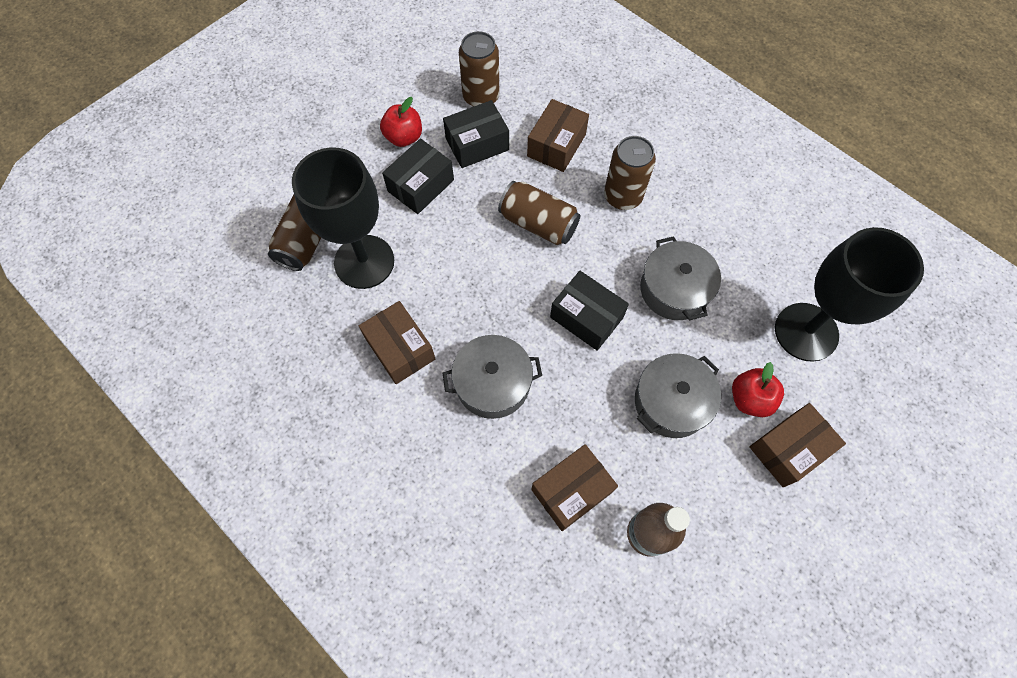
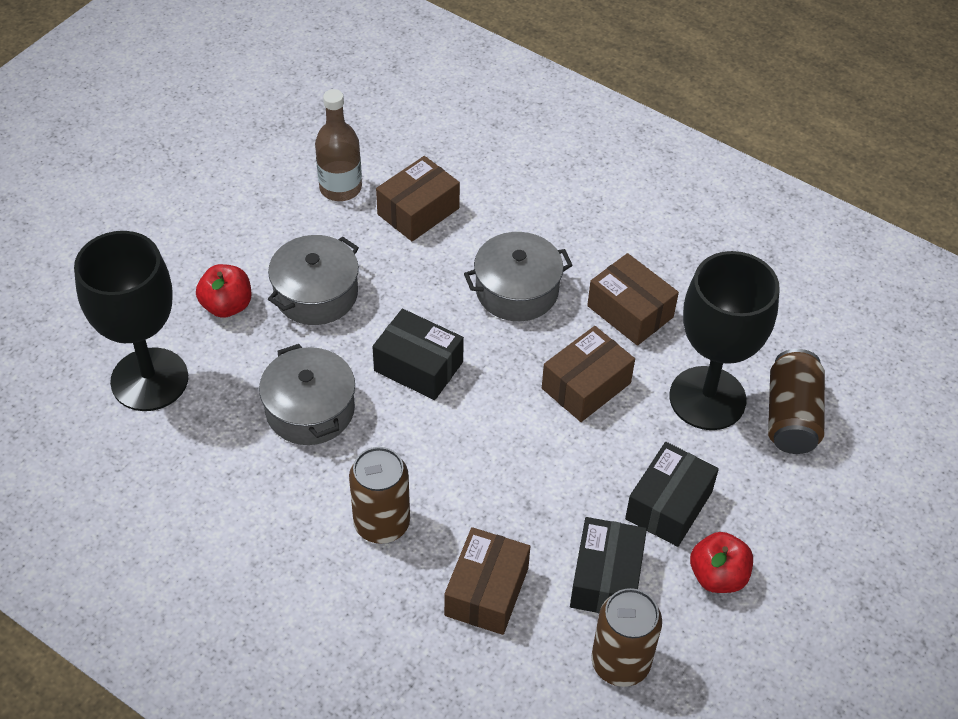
camera: 170 degrees right, 15 degrees down
black box [443,100,509,168] -> black box turned 45 degrees counterclockwise [570,517,647,613]
brown can [498,181,580,245] -> none
brown box [749,403,846,487] -> brown box moved to [542,326,635,422]

